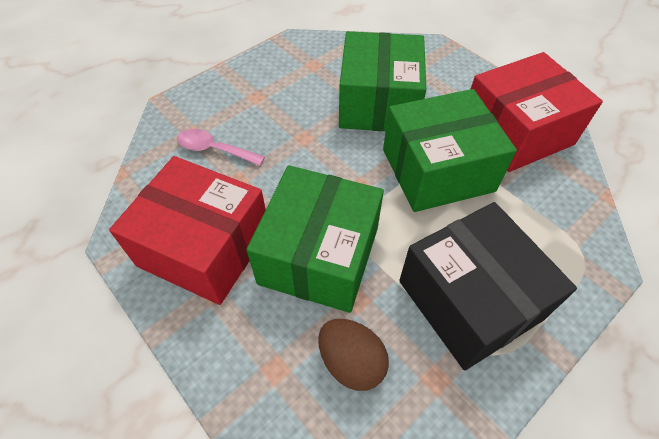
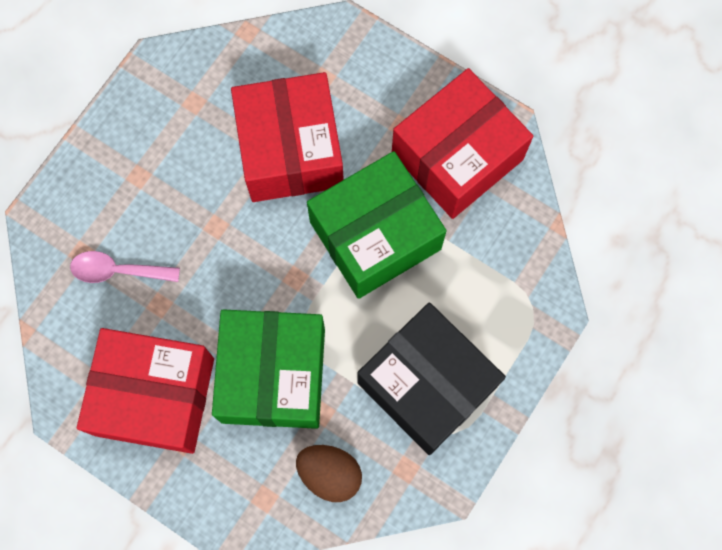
camera: 15 degrees left, 20 degrees up
green box [339,31,426,131] -> red box [231,72,344,202]

